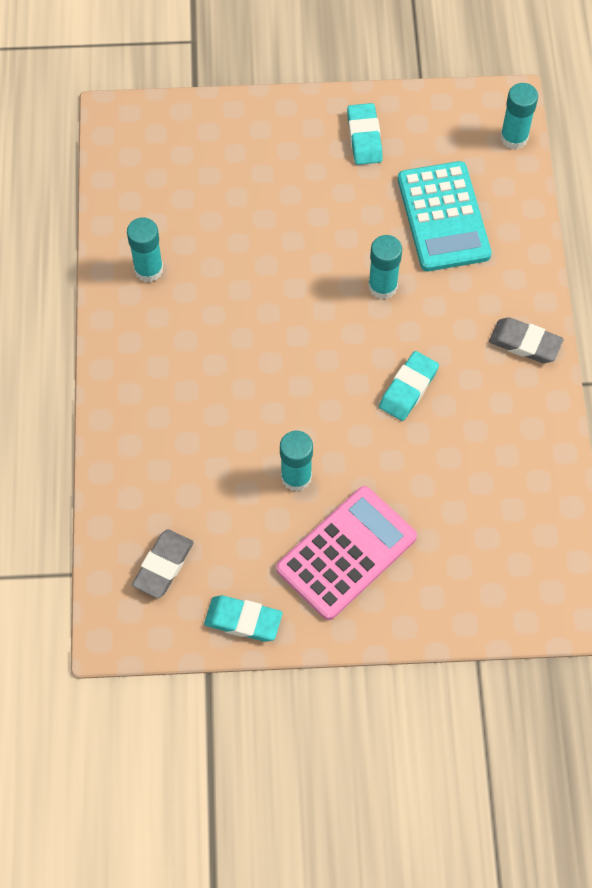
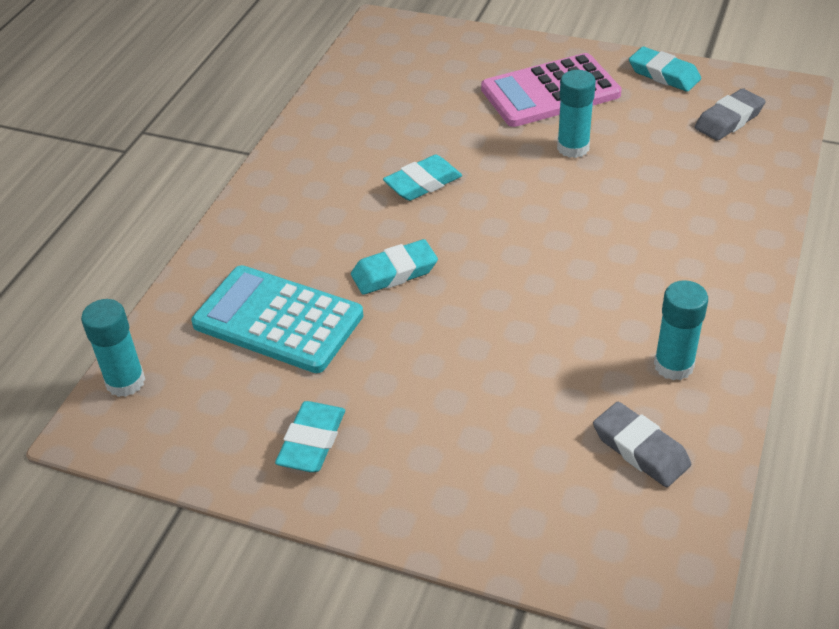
camera: 155 degrees left, 20 degrees down
turquoise glue stick [368,235,402,299] -> turquoise eraser [351,239,438,295]
turquoise calculator [398,161,492,271] -> turquoise calculator turned 75 degrees counterclockwise [191,265,363,373]
grey eraser [489,317,564,363] -> grey eraser moved to [593,402,691,487]

